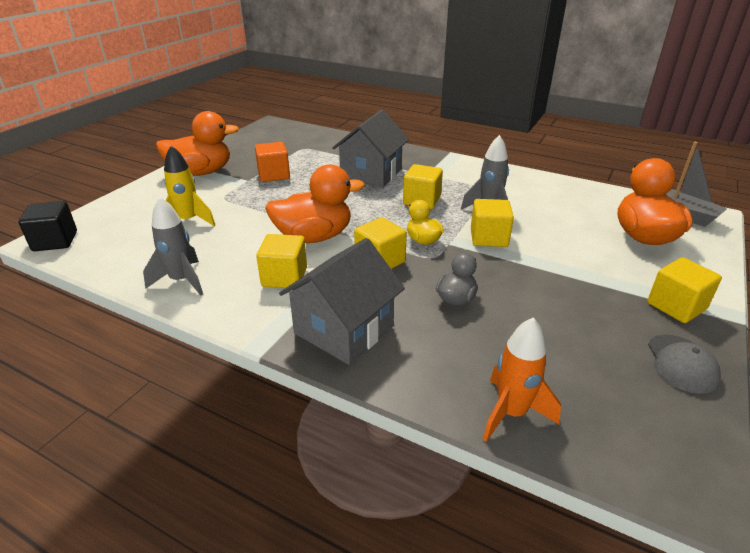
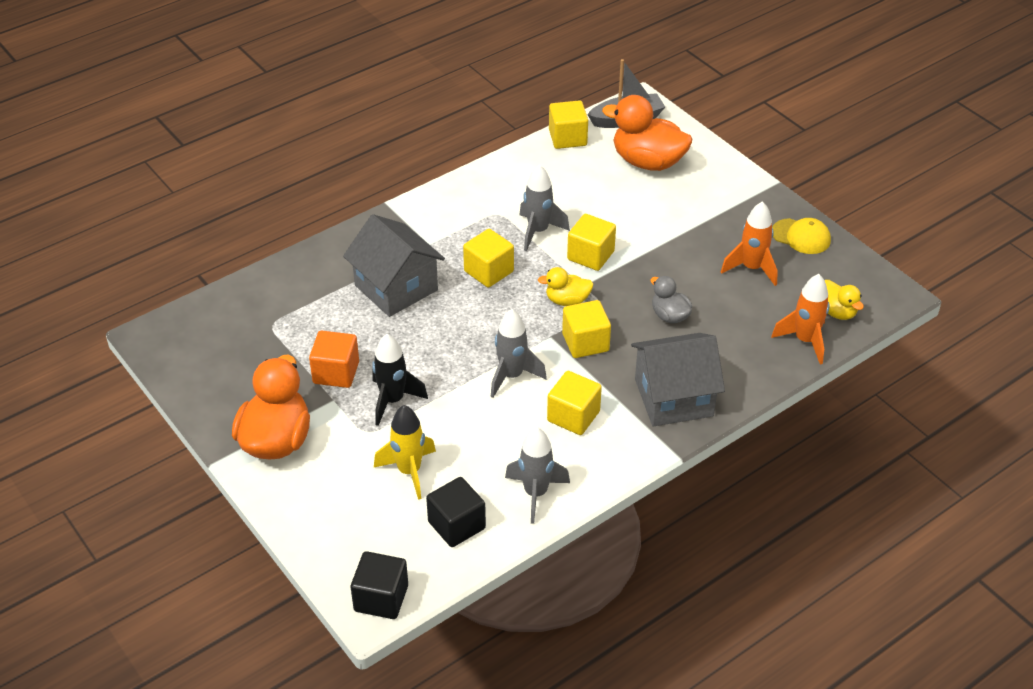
camera: 65 degrees left, 10 degrees up
orange duck [265,164,365,243] -> grey rocket [491,309,547,398]
grey house [279,238,405,365] -> grey house turned 75 degrees counterclockwise [631,333,725,426]
yellow cube [648,257,722,323] -> yellow cube moved to [549,100,588,149]
grey cap [648,335,721,394] -> yellow cap [772,218,831,254]
none -> black rocket [372,334,428,426]
none -> black cube [426,477,486,547]
none -> orange rocket [721,201,778,286]
none -> yellow duck [825,280,864,320]

